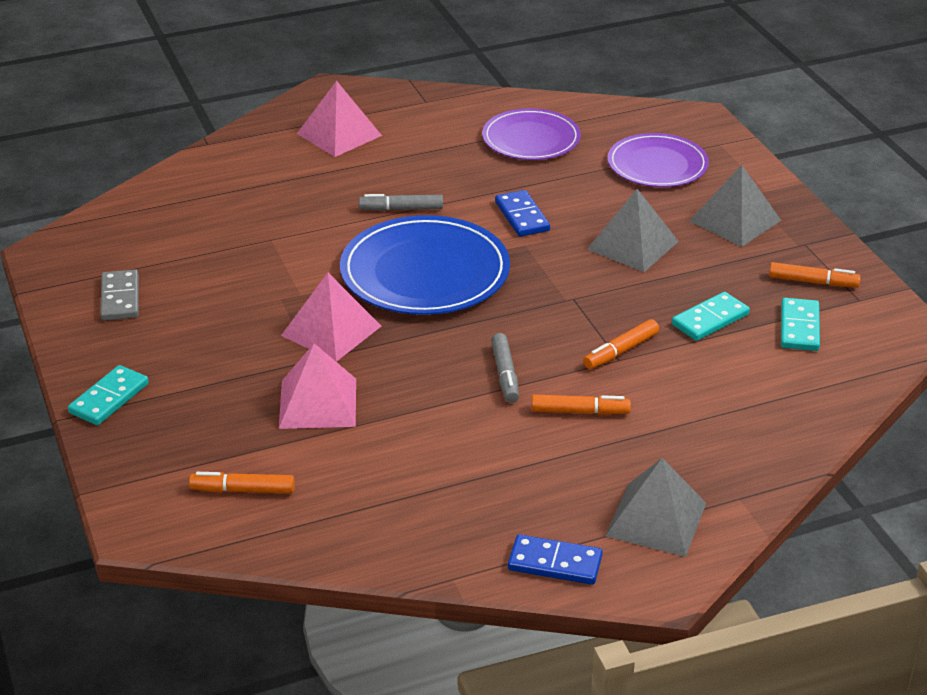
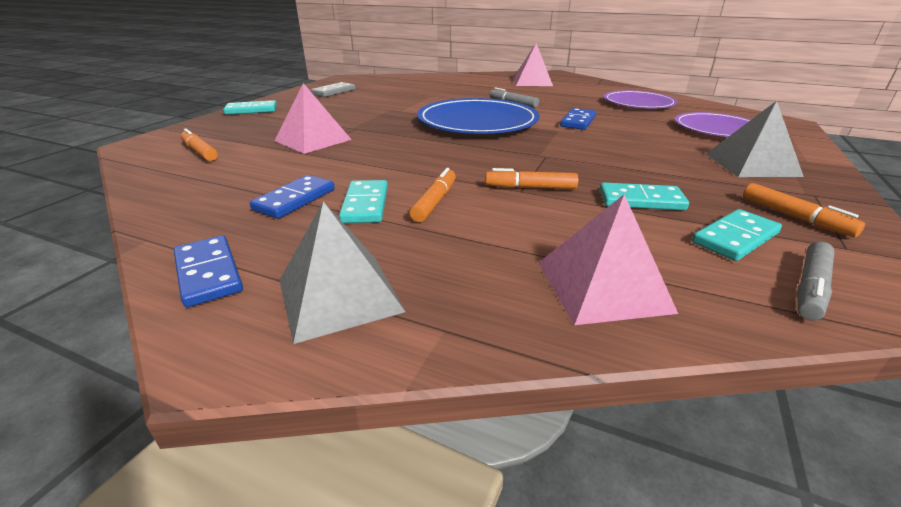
camera: 45 degrees right, 5 degrees down
pink pyramid [281,273,381,362] -> pink pyramid moved to [539,194,678,325]
grey marker [491,333,519,403] -> grey marker moved to [797,242,835,321]
orange marker [532,395,631,415] -> orange marker turned 120 degrees counterclockwise [409,168,456,222]
grey pyramid [587,189,679,272] -> none
none -> blue domino [250,175,335,219]
none -> turquoise domino [339,180,388,223]

